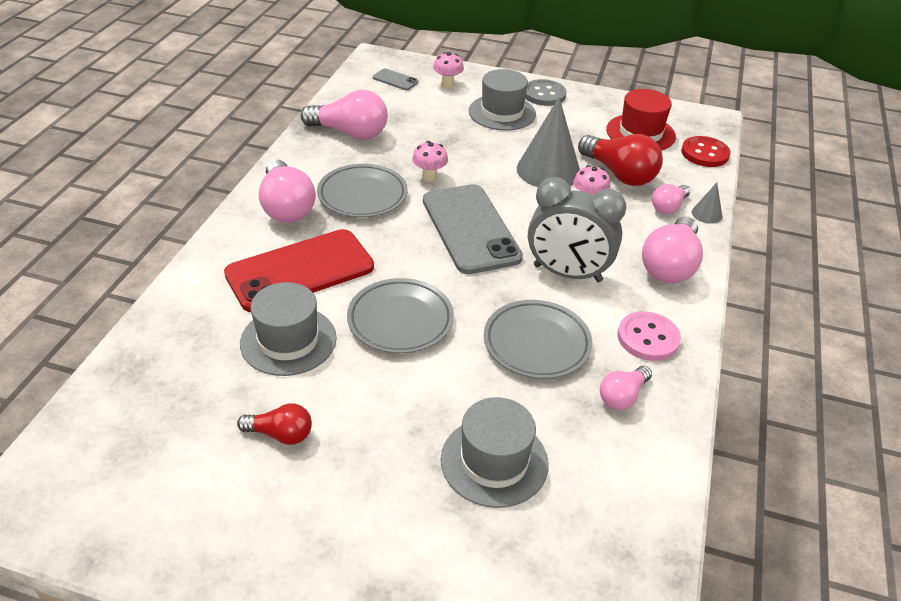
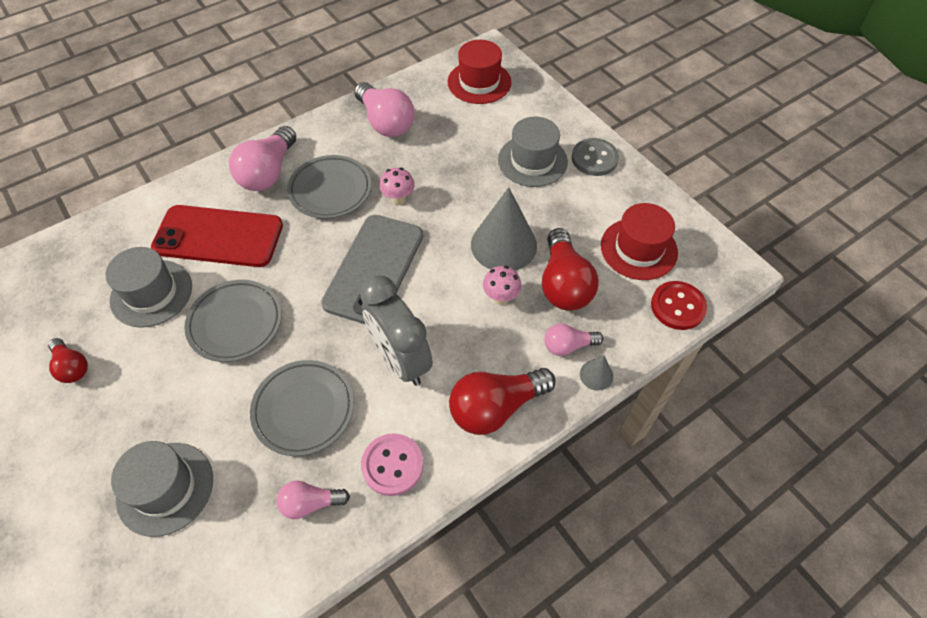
camera: 40 degrees right, 15 degrees up
grey phone [373,68,418,90] -> red hat [448,40,511,104]
pink mushroom [433,52,464,88] -> none
pink light bulb [642,216,703,283] -> red light bulb [449,368,555,435]

